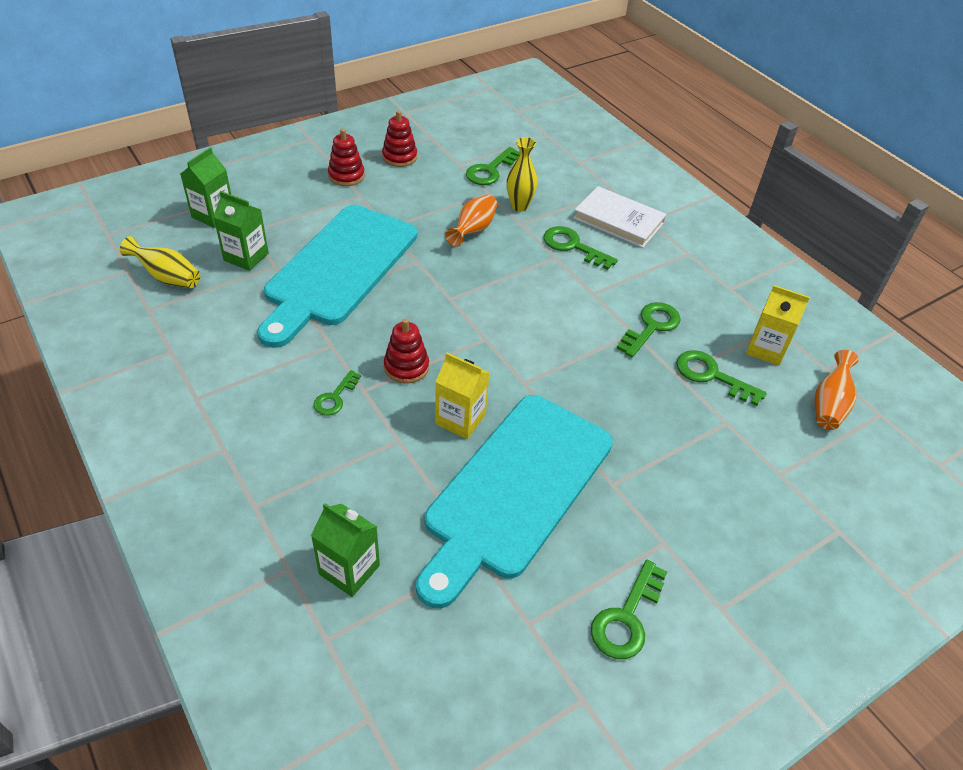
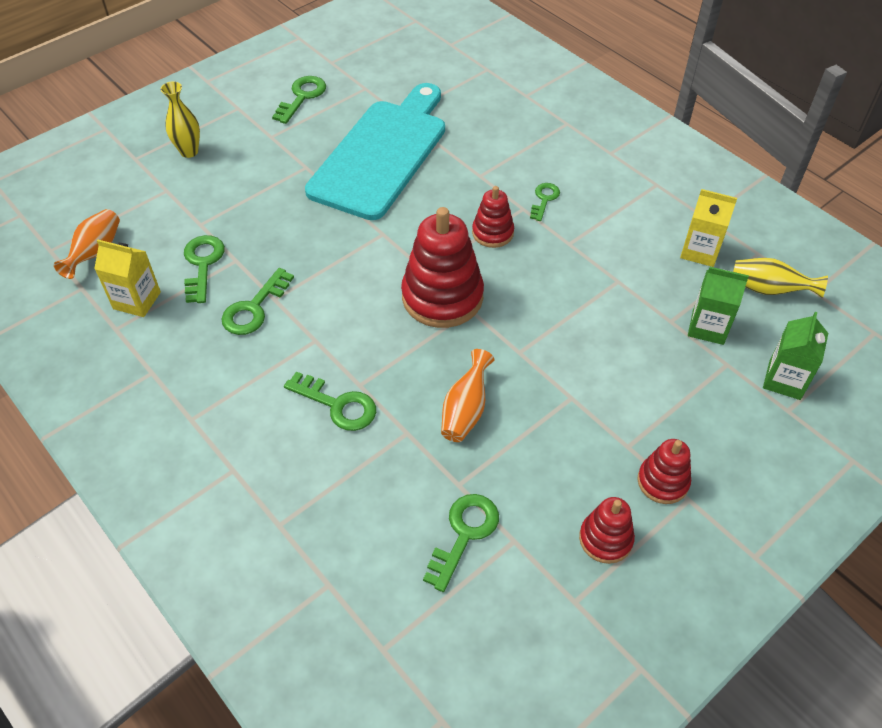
camera: 175 degrees right, 5 degrees up
turquoise cutting board [257,205,417,348] -> none
green carton [311,503,380,597] -> none
yellow carton [435,353,489,439] -> yellow carton moved to [680,189,737,267]
yellow vase [507,137,538,211] -> yellow vase moved to [161,81,200,158]
white book [573,186,666,248] -> none
green key [676,350,767,406] -> green key turned 120 degrees counterclockwise [184,235,225,303]
none -> red stacking toy [401,207,484,328]

